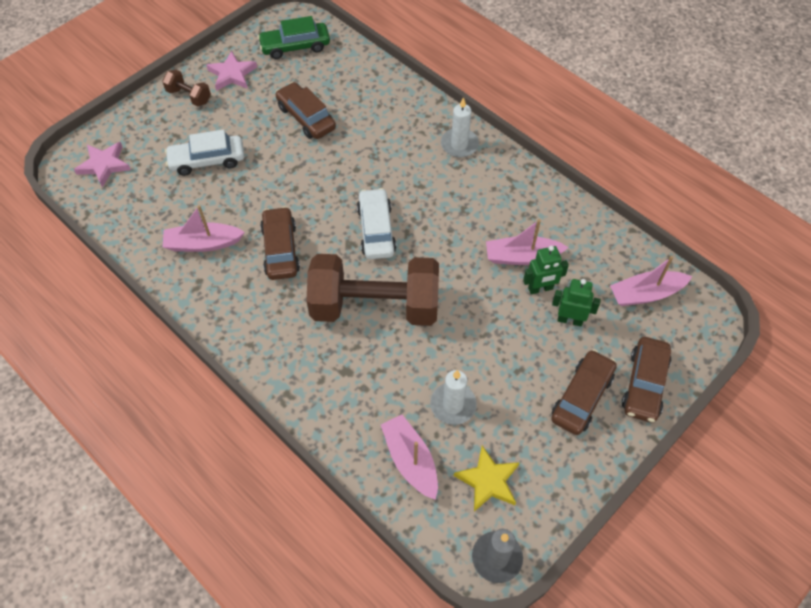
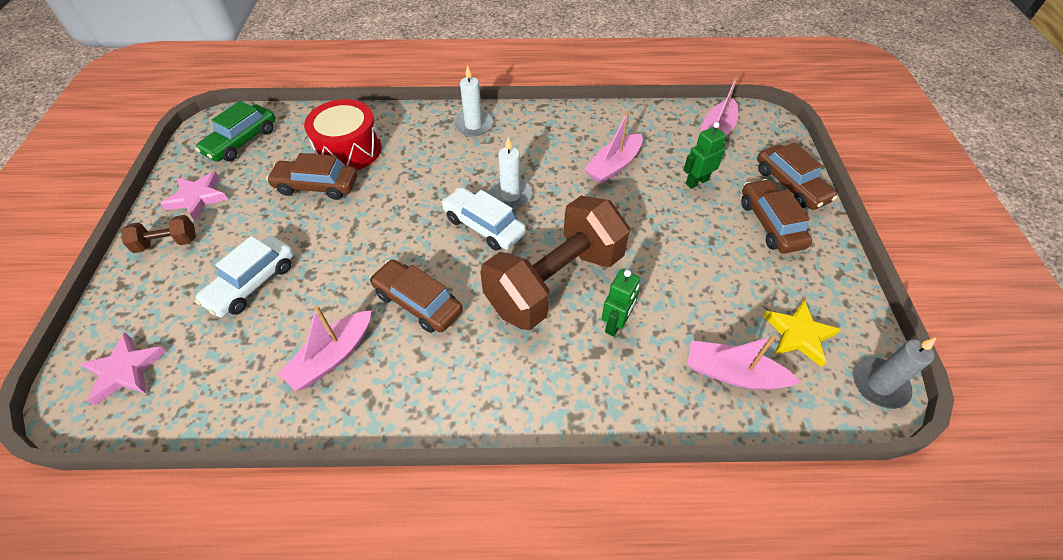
camera: 45 degrees left, 5 degrees down
white candle [430,370,477,425] -> white candle moved to [489,137,532,209]
green robot [523,245,569,294] -> green robot moved to [601,269,640,337]
none -> red drum [304,99,382,170]

